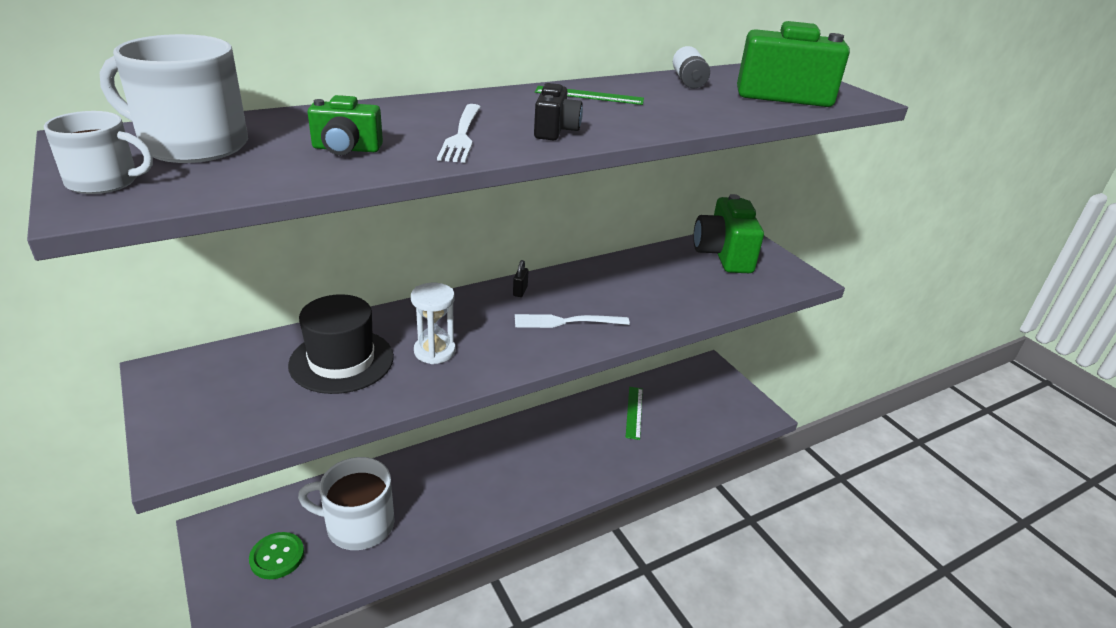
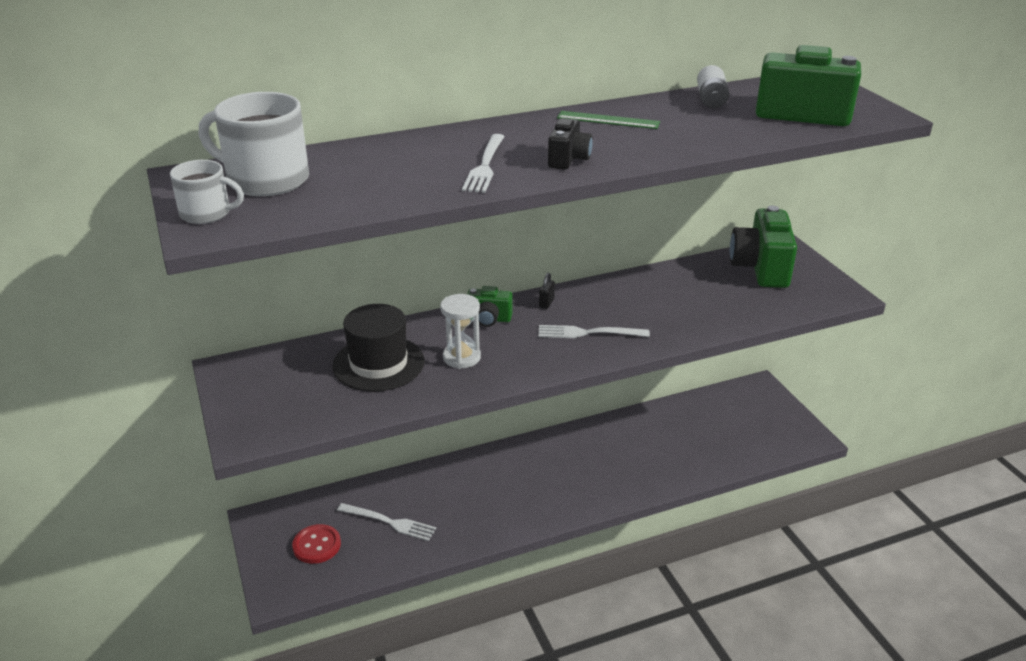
camera: 10 degrees right, 0 degrees up
green button [249,532,304,579] -> red button [292,524,341,564]
white mug [298,457,395,550] -> white fork [337,503,436,541]
green camera [308,95,383,155] -> green camera moved to [467,286,512,327]
green ruler [626,387,643,440] -> none

